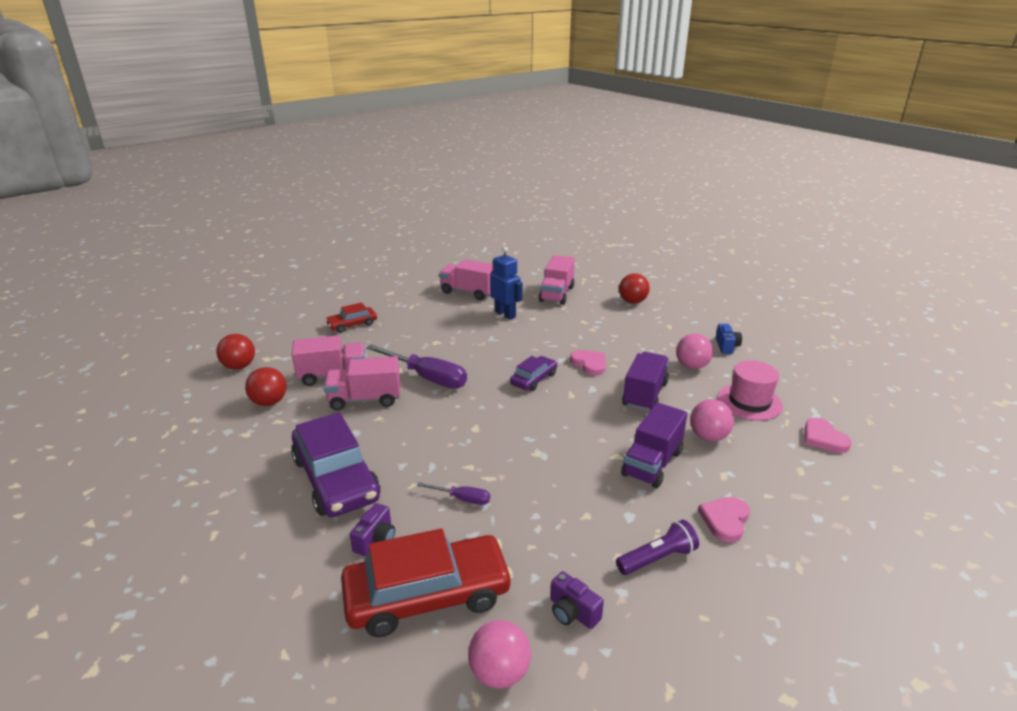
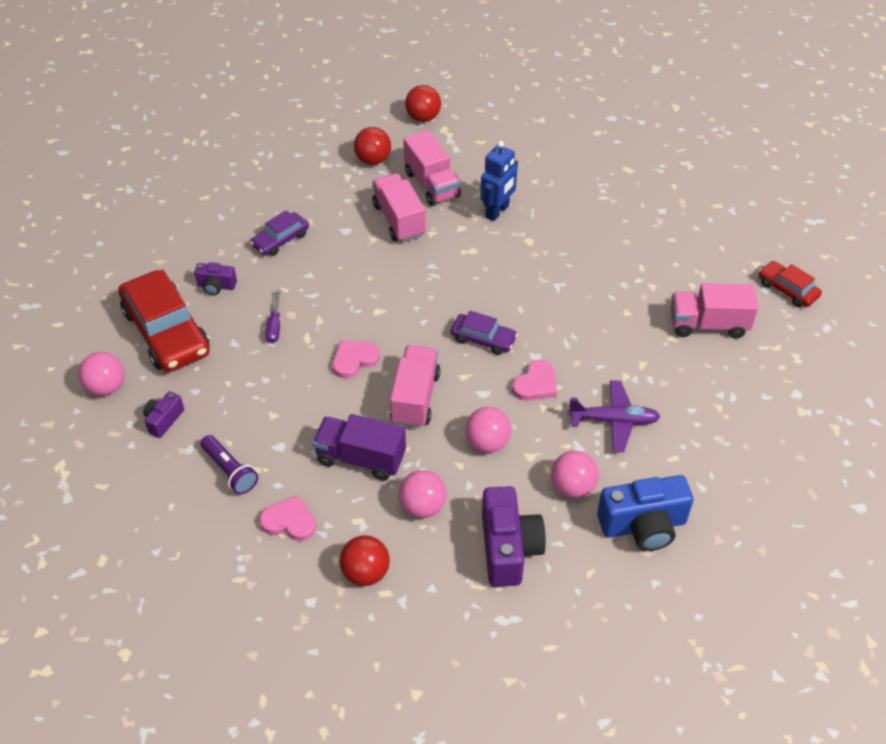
camera: 75 degrees right, 20 degrees up
purple car [291,412,380,517] -> purple car [250,210,309,256], size x0.52
red car [325,302,377,333] -> red car moved to [758,261,822,307]
purple screwdriver [366,345,467,388] -> none
pink truck [439,259,493,300] -> pink truck moved to [390,345,440,428]
blue robot [490,247,522,320] -> blue robot moved to [480,141,518,221]
red ball [619,273,650,303] -> red ball moved to [340,535,390,586]
purple truck [622,352,669,411] -> pink ball [465,407,511,453]
blue camera [716,324,742,354] -> blue camera [597,475,694,551], size x1.91
pink hat [718,360,783,421] -> purple camera [482,486,546,587]
pink heart [804,418,852,453] -> pink heart moved to [333,340,380,379]
none -> purple plane [568,380,661,452]

